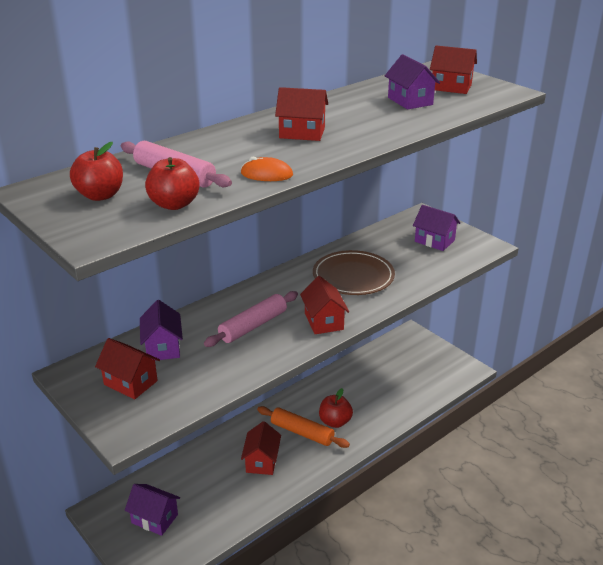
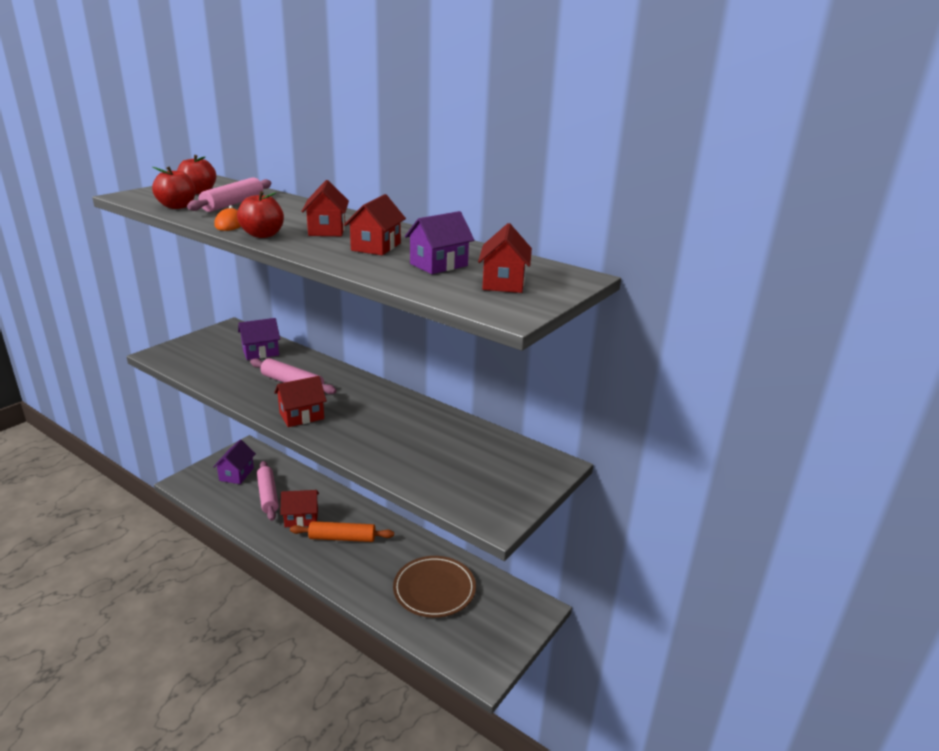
camera: 75 degrees right, 5 degrees down
red house [95,338,160,400] -> red house moved to [344,194,406,255]
orange rolling pin [257,406,350,448] -> orange rolling pin turned 75 degrees clockwise [290,521,394,542]
brown plate [313,250,395,295] -> brown plate moved to [393,556,476,618]
red apple [319,388,353,428] -> red apple moved to [237,191,284,238]
purple house [413,205,460,251] -> none
none -> pink rolling pin [257,461,279,521]

